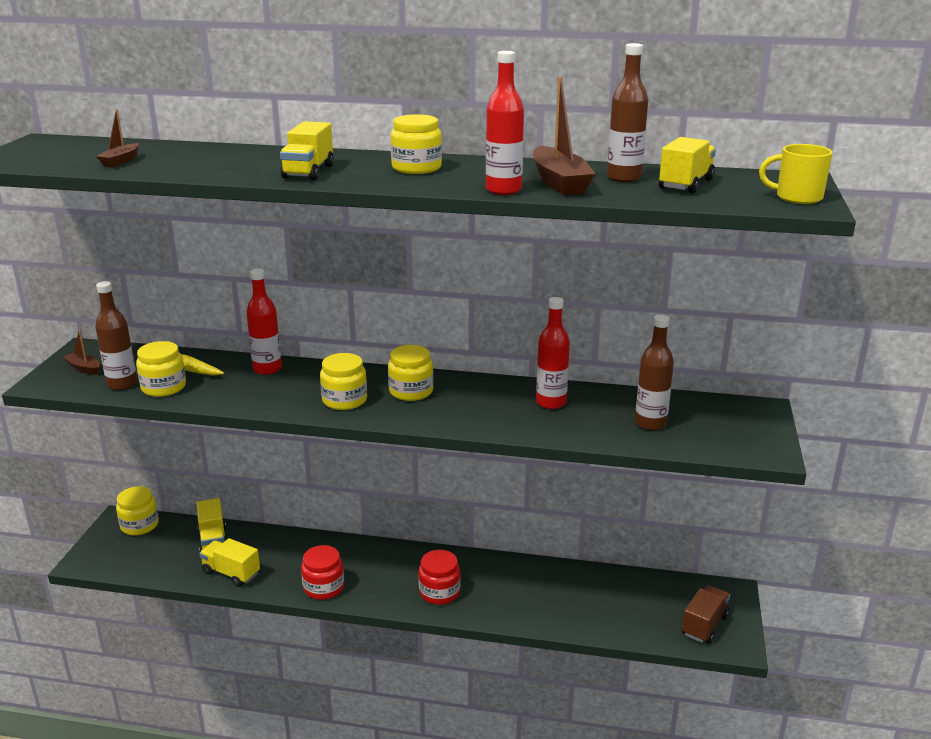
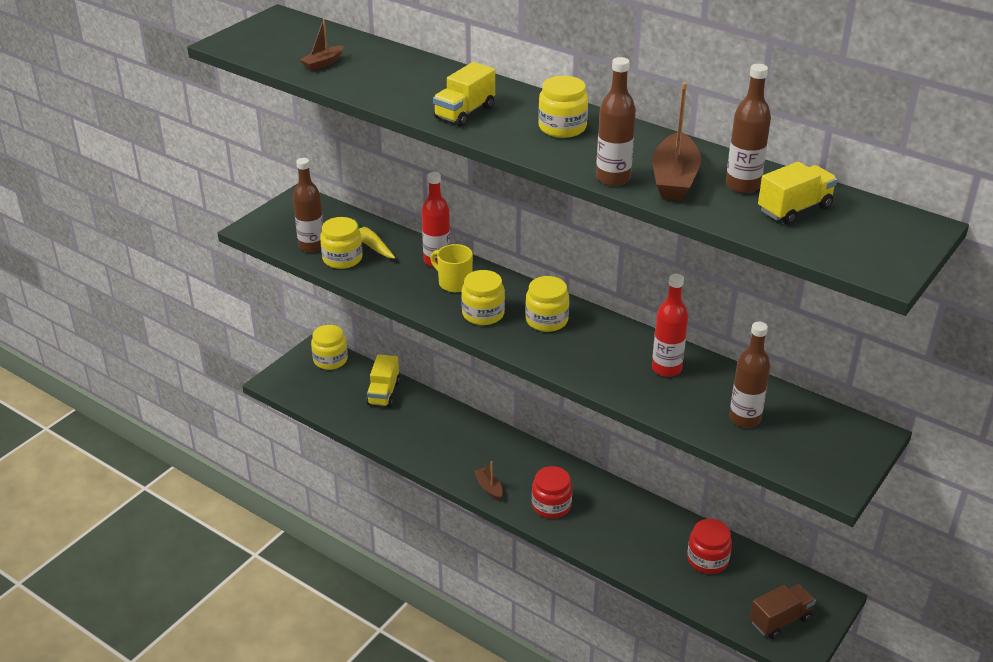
camera: 25 degrees right, 10 degrees up
brown boat [63,330,100,375] -> brown boat moved to [474,461,503,501]
yellow truck [199,538,260,587] -> none
red jar [301,545,344,600] -> red jar moved to [687,519,732,574]
red bottle [486,51,524,195] -> brown bottle [596,57,636,186]
yellow mug [759,144,833,204] -> yellow mug moved to [430,244,473,292]

